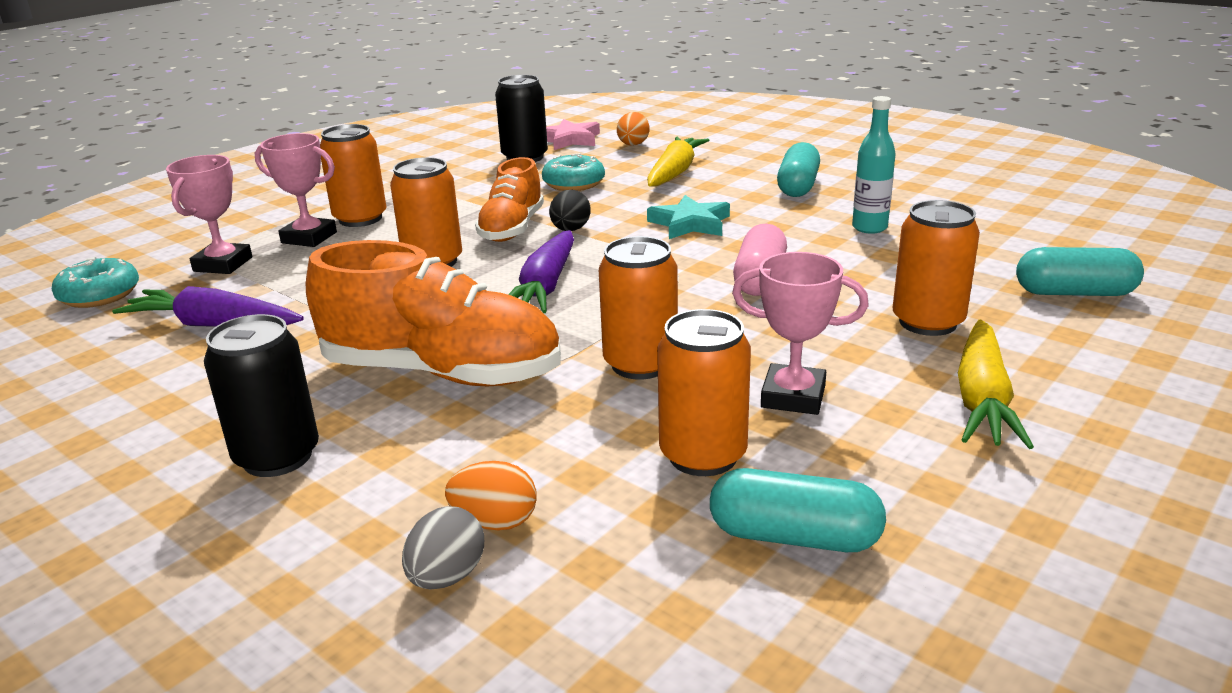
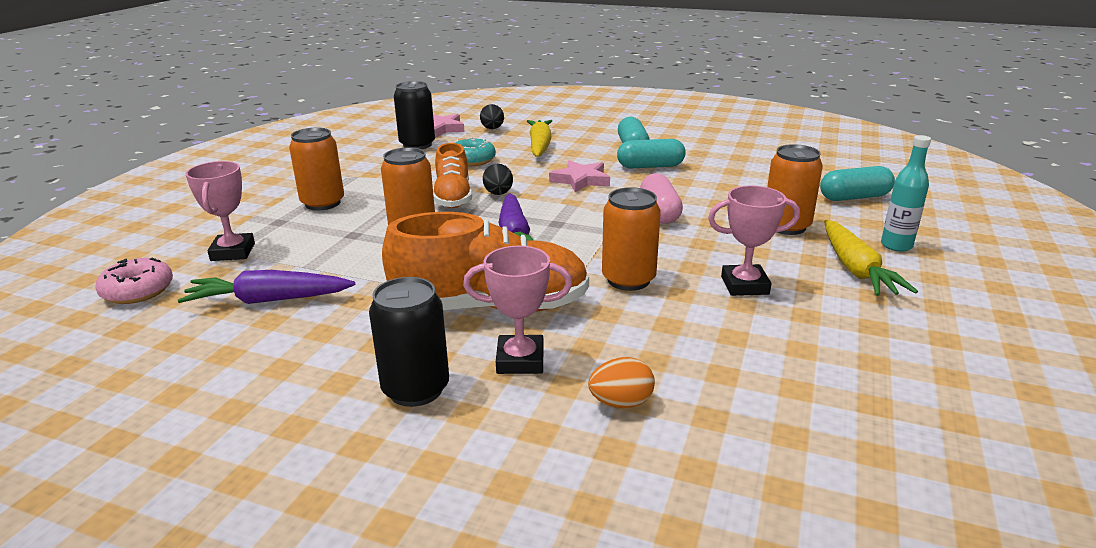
camera: 20 degrees left, 0 degrees up
turquoise donut [51,257,139,308] -> pink donut [96,257,173,304]
pink trophy [255,133,337,247] -> pink trophy moved to [463,246,572,374]
grey egg [402,506,484,589] -> none
orange egg [617,112,650,146] -> black egg [480,104,504,129]
turquoise star [647,195,730,239] -> pink star [549,160,610,192]
orange can [657,309,751,476] -> none
turquoise capsule [710,468,886,552] -> turquoise capsule moved to [617,139,686,168]
turquoise bottle [852,96,896,234] -> turquoise bottle moved to [881,135,931,252]

